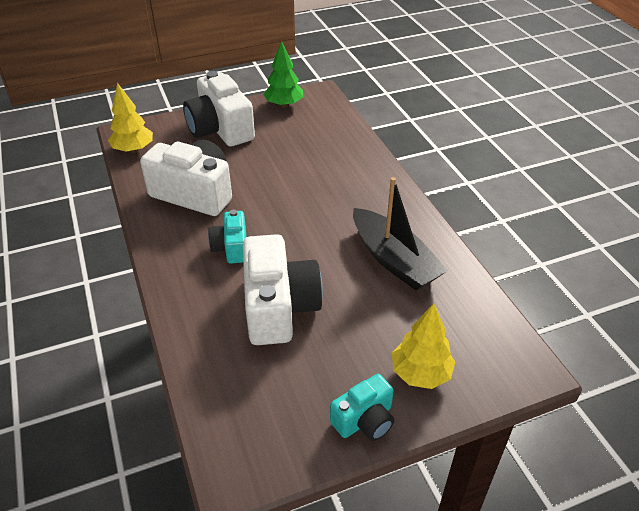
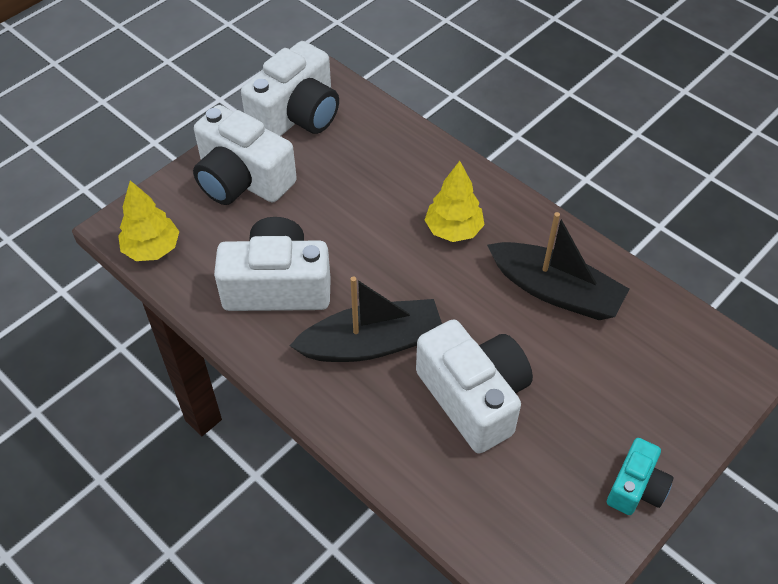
camera: 25 degrees left, 10 degrees up
turquoise camera [208,210,246,264] -> black boat [290,276,442,362]
green tree [263,41,303,108] -> white camera [241,41,339,136]
yellow tree [392,303,456,389] -> yellow tree moved to [425,161,484,242]

